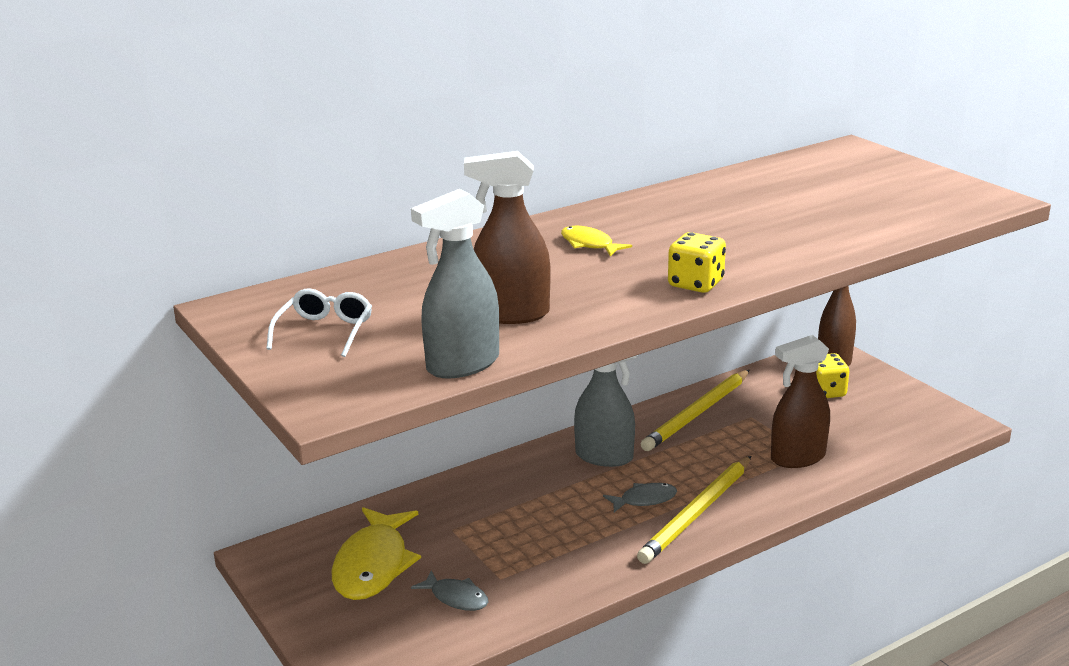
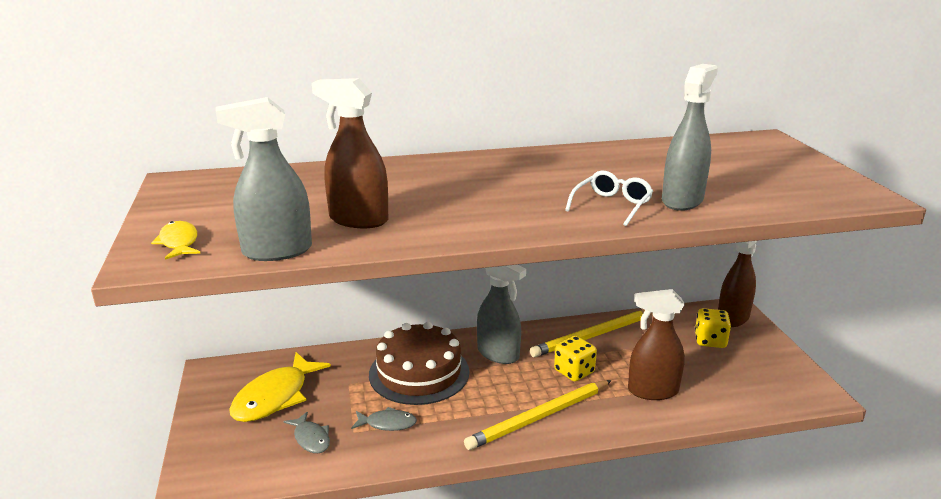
camera: 20 degrees right, 0 degrees up
white glasses [266,289,372,357] -> white glasses moved to [565,171,653,226]
yellow fish [561,226,632,256] -> yellow fish moved to [151,221,201,260]
grey fish [603,483,677,512] -> grey fish moved to [351,407,417,431]
yellow dice [668,232,726,293] -> yellow dice moved to [554,336,597,381]
none -> brown cake [369,322,469,405]
none -> grey spray bottle [662,64,718,211]

